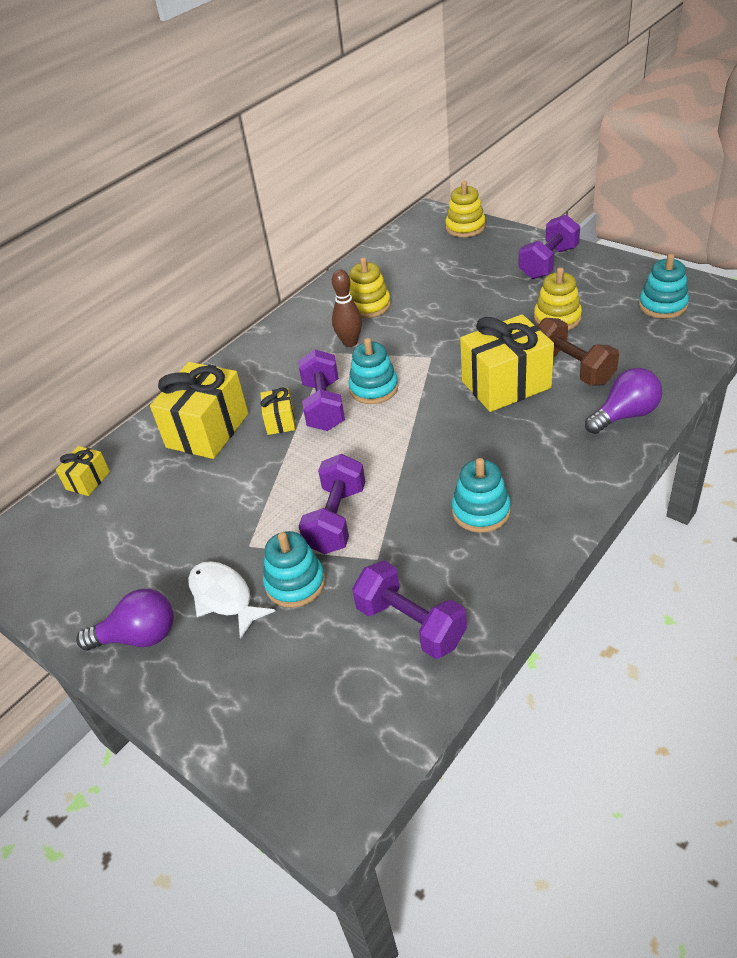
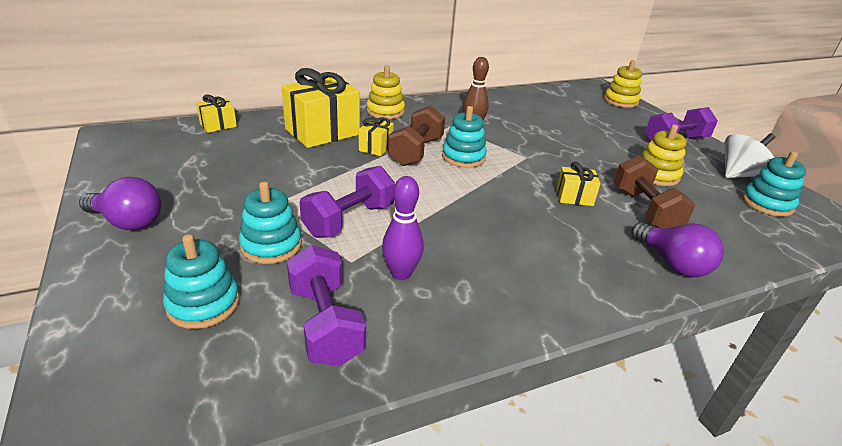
camera: 20 degrees right, 10 degrees down
white fish [188,561,275,639] -> none
purple dumbbell [298,349,345,431] -> brown dumbbell [388,106,445,166]
yellow stacking toy [349,257,391,318] -> yellow stacking toy moved to [367,65,405,119]
turquoise stacking toy [452,458,511,533] -> turquoise stacking toy moved to [163,234,239,329]
yellow gift [460,314,554,412] -> yellow gift [556,162,601,206], size x0.49
purple light bulb [585,368,662,434] -> purple light bulb turned 60 degrees clockwise [631,222,724,277]
none -> purple bowling pin [382,176,424,280]
none -> white spinning top [724,133,775,178]

